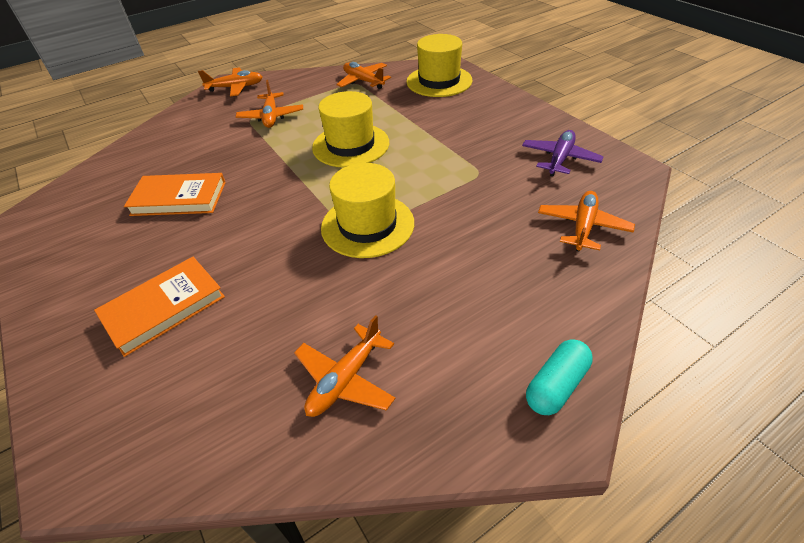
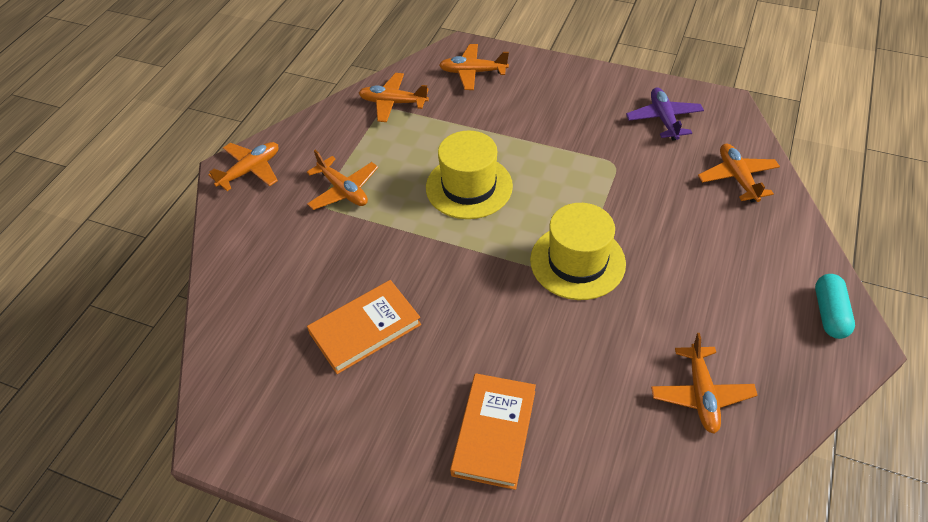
camera: 35 degrees left, 5 degrees up
yellow hat [406,34,472,97] -> orange plane [439,44,509,90]

